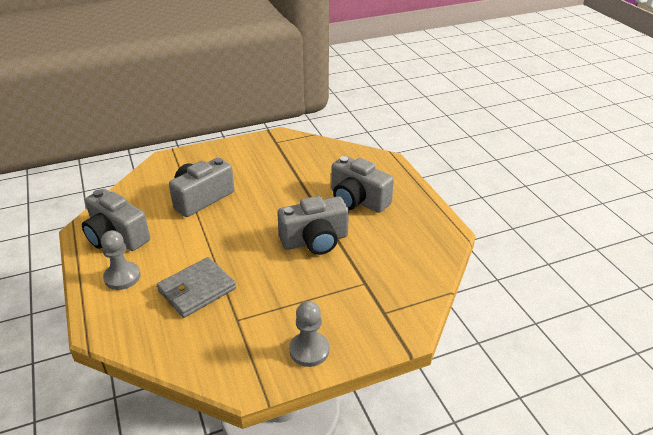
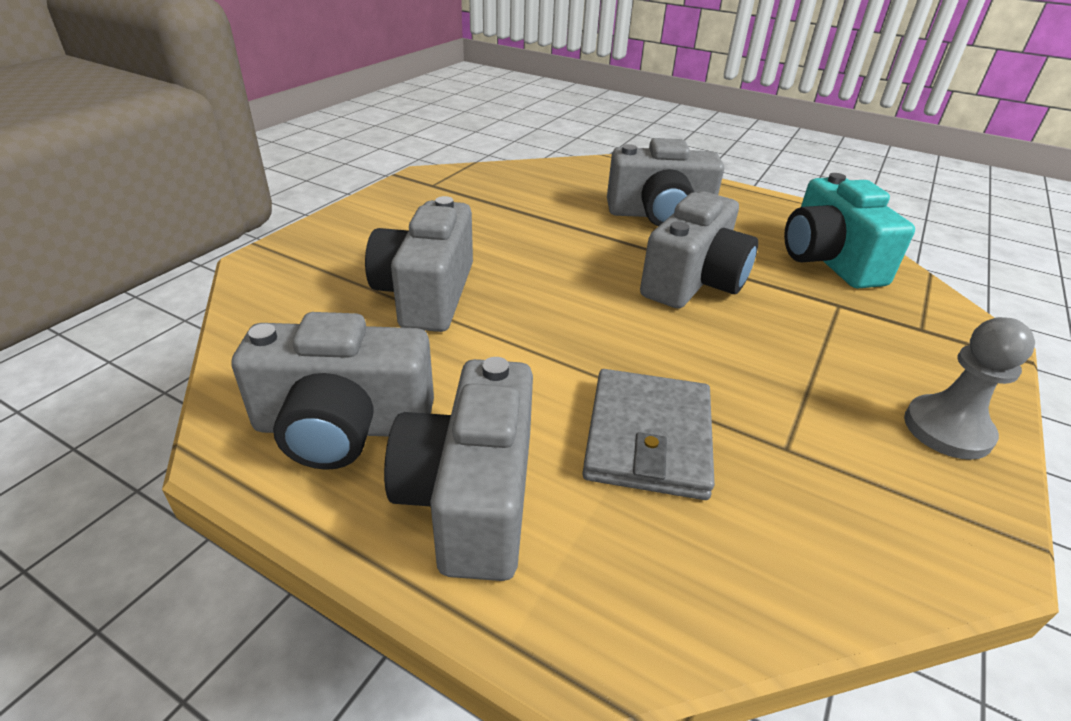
camera: 40 degrees left, 0 degrees up
grey pawn [101,230,141,290] -> grey camera [384,357,533,581]
none -> turquoise camera [784,173,915,289]

